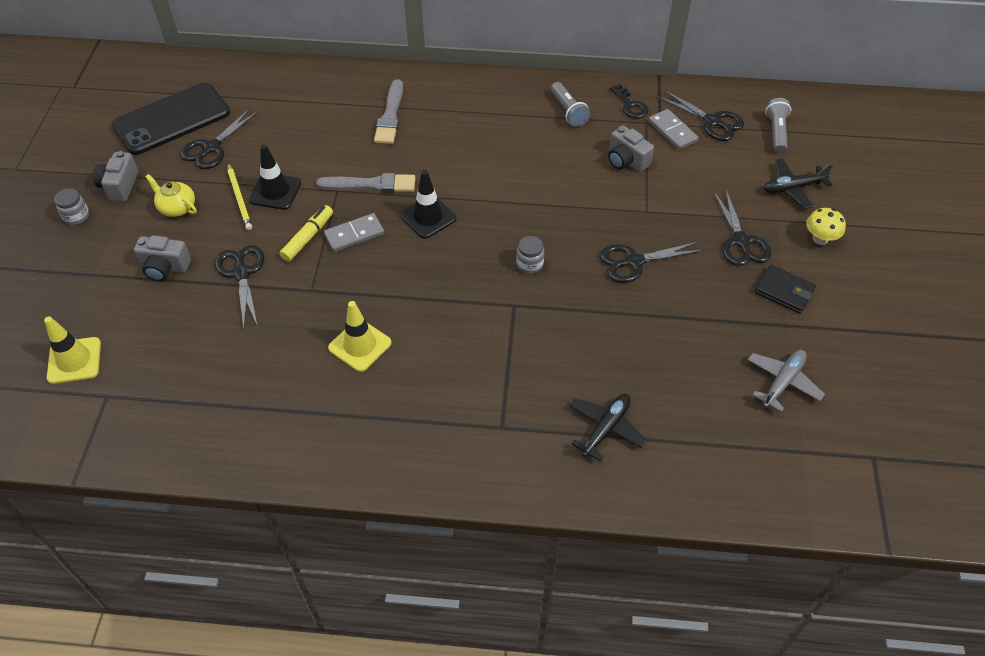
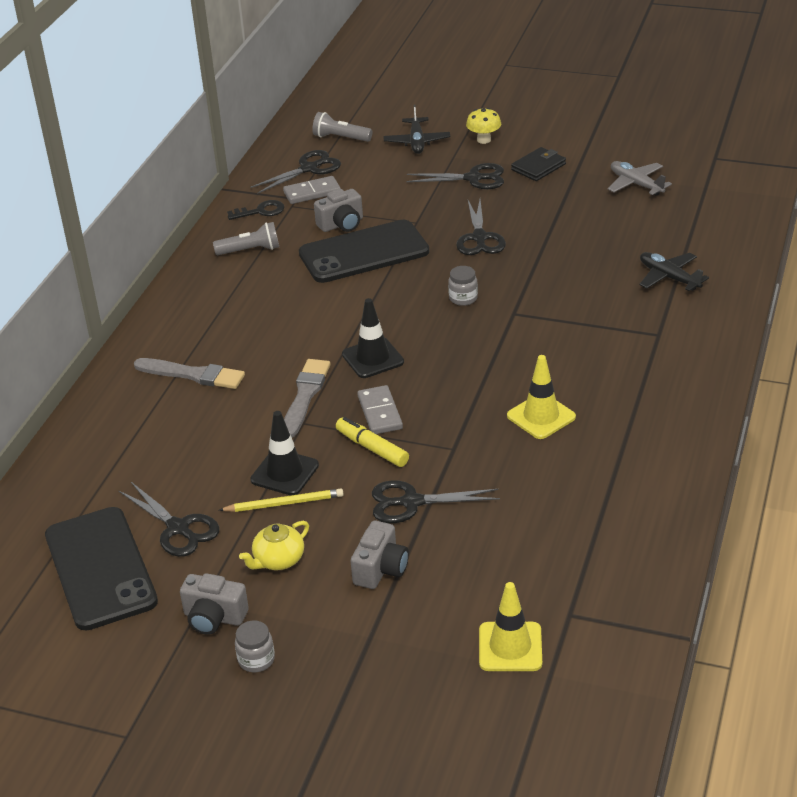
camera: 75 degrees left, 15 degrees down
none -> black phone [299,220,429,283]

